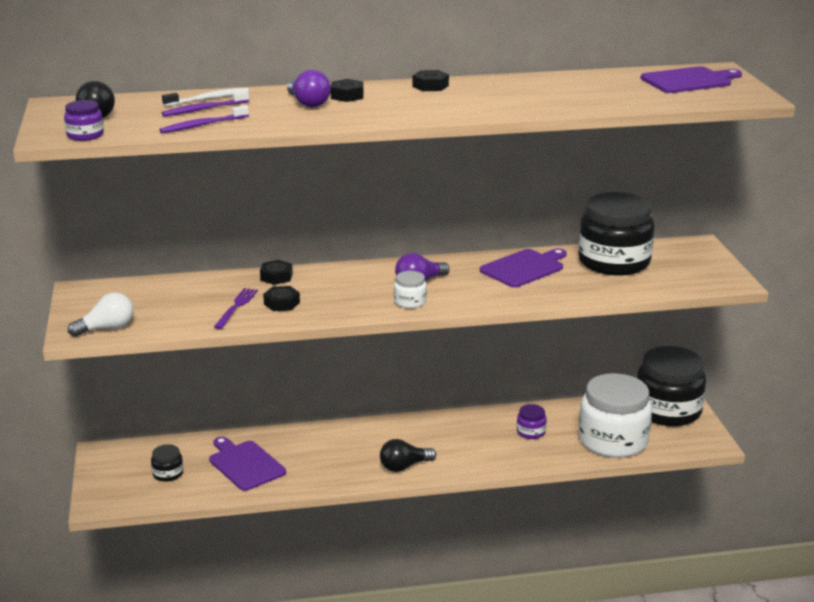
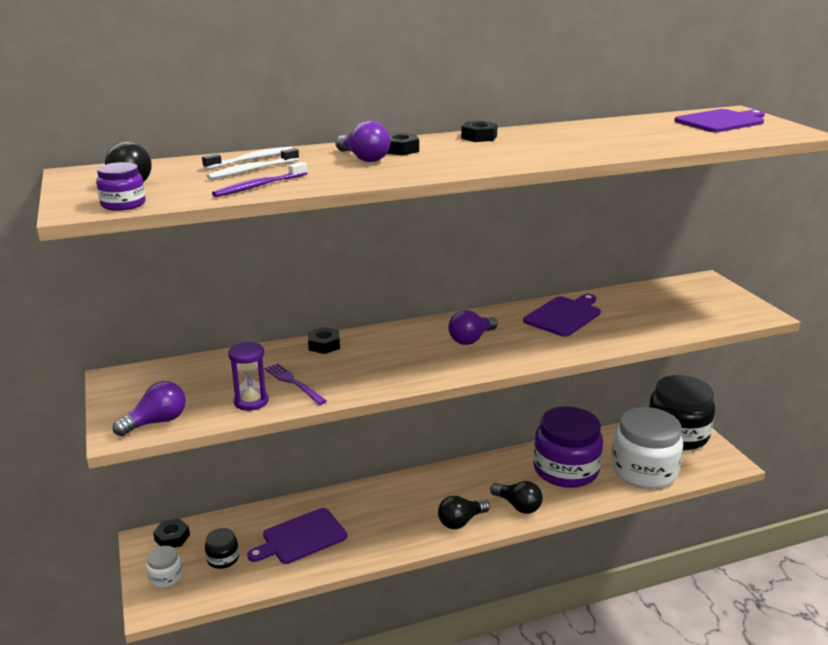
camera: 10 degrees left, 0 degrees up
white light bulb [68,292,133,337] -> purple light bulb [113,381,186,436]
purple toothbrush [162,91,249,116] -> white toothbrush [207,148,299,180]
purple cutting board [209,437,286,491] -> purple cutting board turned 75 degrees counterclockwise [247,508,347,564]
purple fork [214,288,258,329] -> purple fork turned 45 degrees counterclockwise [265,363,327,405]
black nut [263,286,300,311] -> black nut moved to [153,518,190,548]
white jar [394,271,427,308] -> white jar moved to [146,546,182,588]
purple jar [517,404,547,439] -> purple jar [533,406,603,488], size x2.37
black jar [578,192,654,276] -> none
none -> purple hourglass [228,342,269,411]
none -> black light bulb [490,481,543,514]

